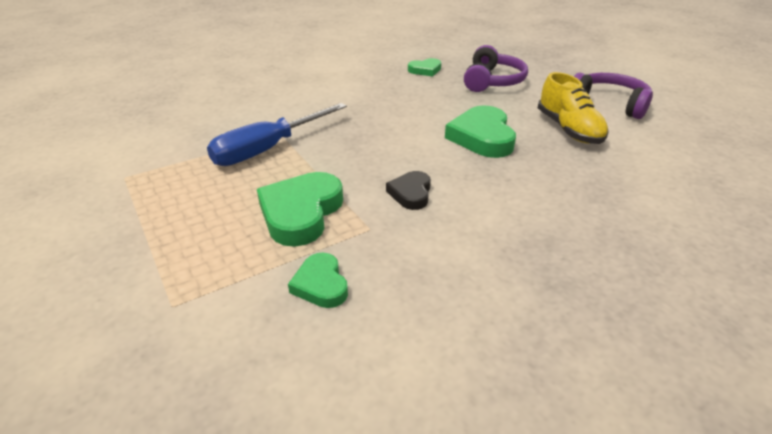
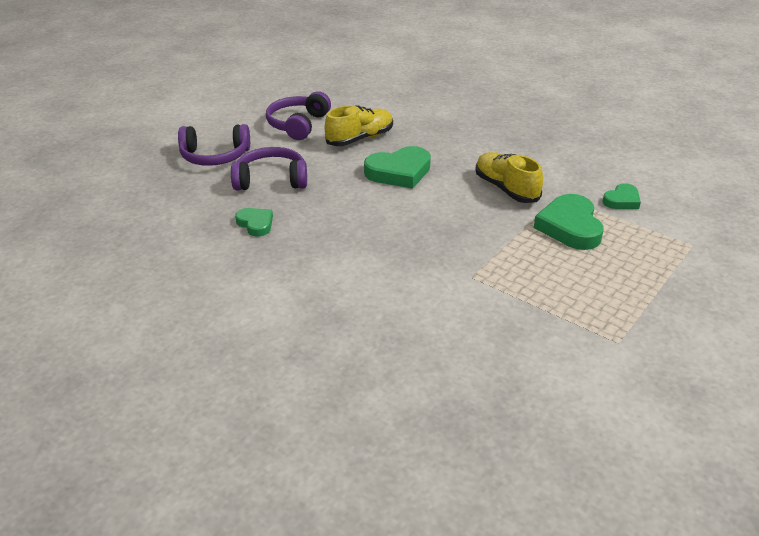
camera: 110 degrees left, 0 degrees up
blue screwdriver [207,103,347,166] -> none
green heart [257,172,343,247] -> green heart turned 90 degrees clockwise [534,194,604,250]
black heart [386,171,431,210] -> yellow shoe [475,152,543,203]
none -> purple headphones [178,124,250,166]

